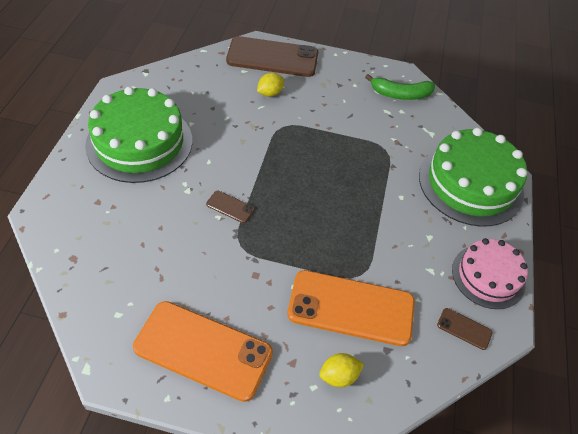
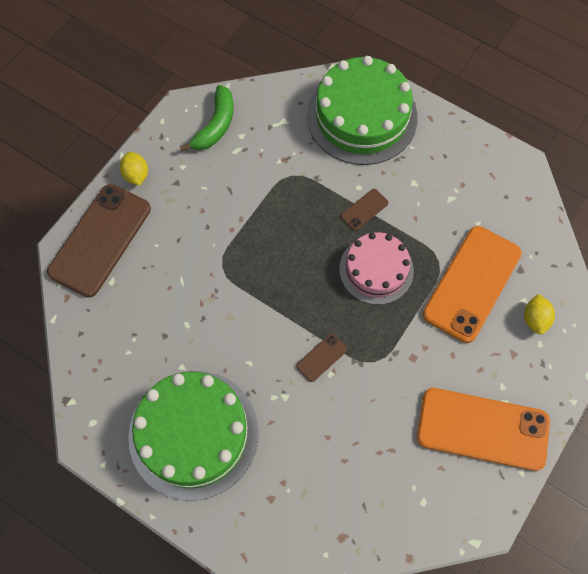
camera: 65 degrees left, 15 degrees up
orange phone [133,301,273,402] -> orange phone turned 60 degrees clockwise [417,388,550,471]
yellow lemon [257,73,284,97] -> yellow lemon moved to [120,152,148,186]
brown phone [437,308,493,350] -> brown phone moved to [341,189,388,230]
pink cake [452,238,528,309] -> pink cake moved to [339,232,414,305]

